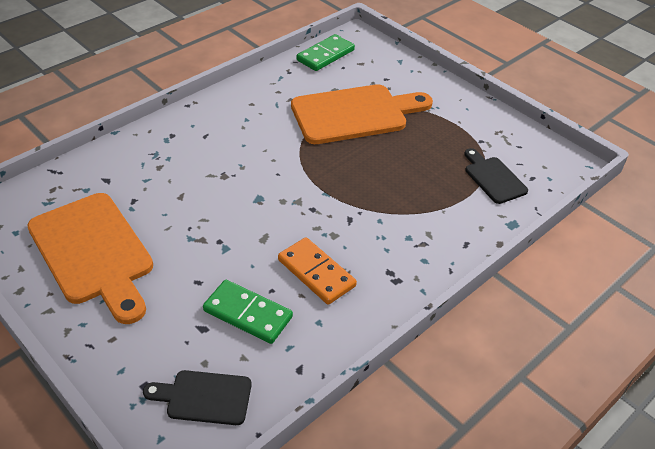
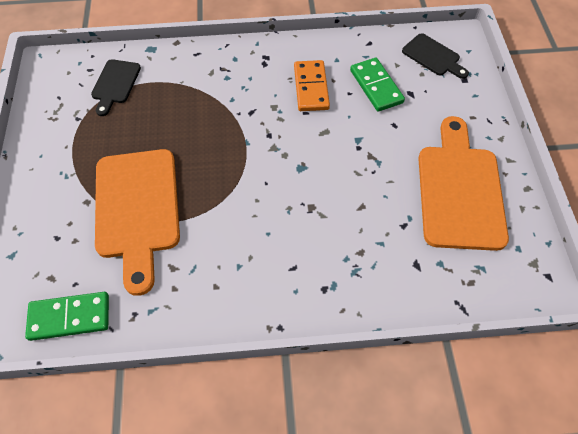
camera: 140 degrees left, 15 degrees up
orange cutting board [291,84,433,144] -> orange cutting board turned 120 degrees counterclockwise [95,149,180,296]

